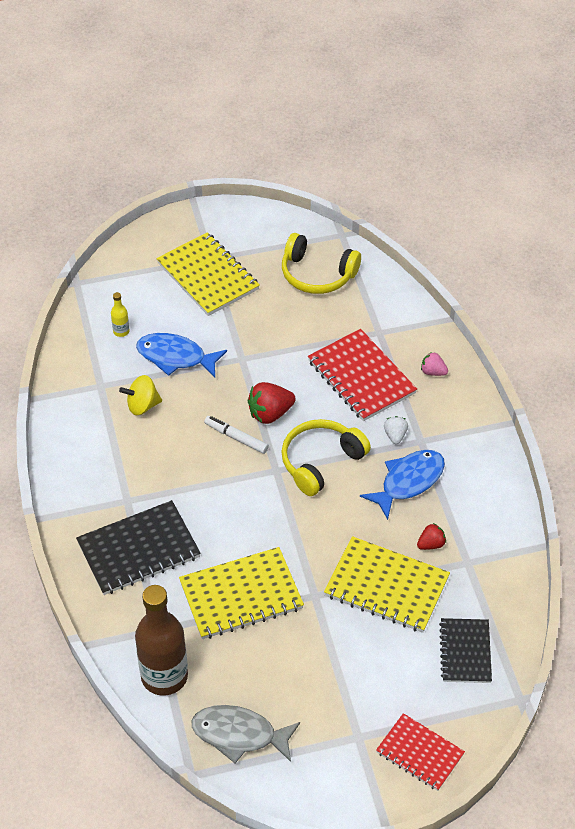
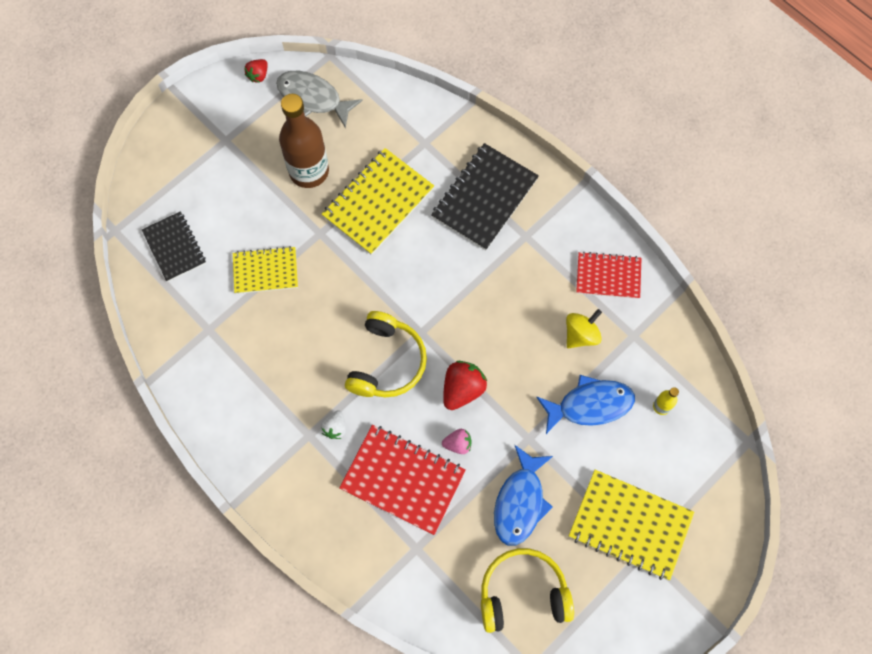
camera: 150 degrees right, 20 degrees up
brown bottle [135,585,188,696] -> brown bottle moved to [279,94,329,188]
grey fish [192,705,300,763] -> grey fish turned 135 degrees counterclockwise [276,71,363,129]
white marker [204,416,269,454] -> none
yellow notebook [324,536,450,633] -> yellow notebook [233,246,298,294], size x0.64
blue fish [360,450,445,520] -> blue fish moved to [494,445,553,546]
red notebook [376,713,465,791] -> red notebook moved to [576,252,642,299]
white strawberry [384,416,408,444] -> white strawberry turned 45 degrees clockwise [321,410,346,439]
red strawberry [417,523,446,550] -> red strawberry moved to [245,59,268,83]
pink strawberry [421,352,448,376] -> pink strawberry moved to [442,429,472,454]

